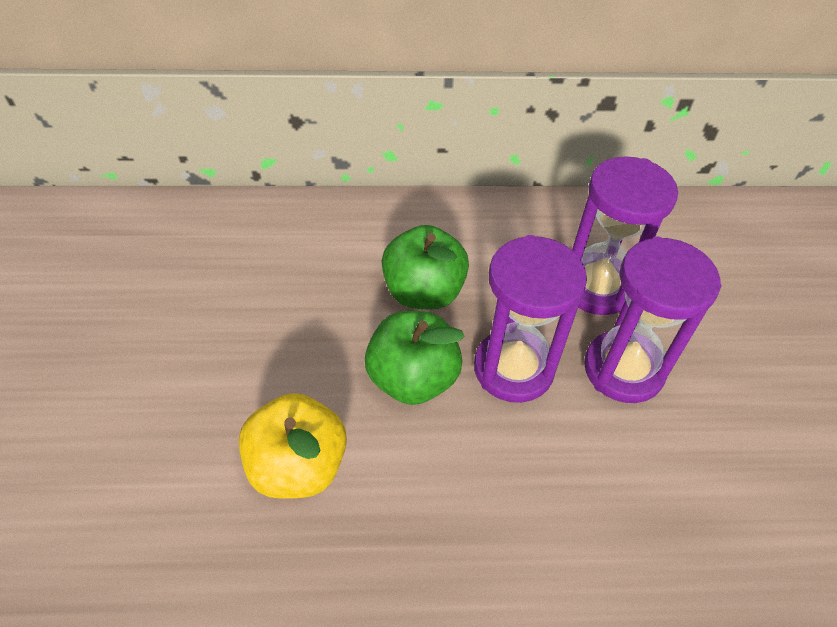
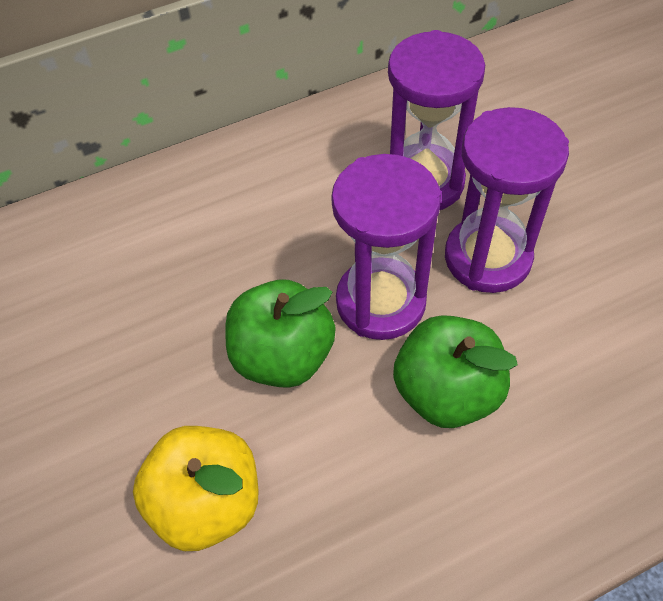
camera: 20 degrees left, 5 degrees up
green apple [382,225,469,309] -> green apple moved to [393,315,518,428]

